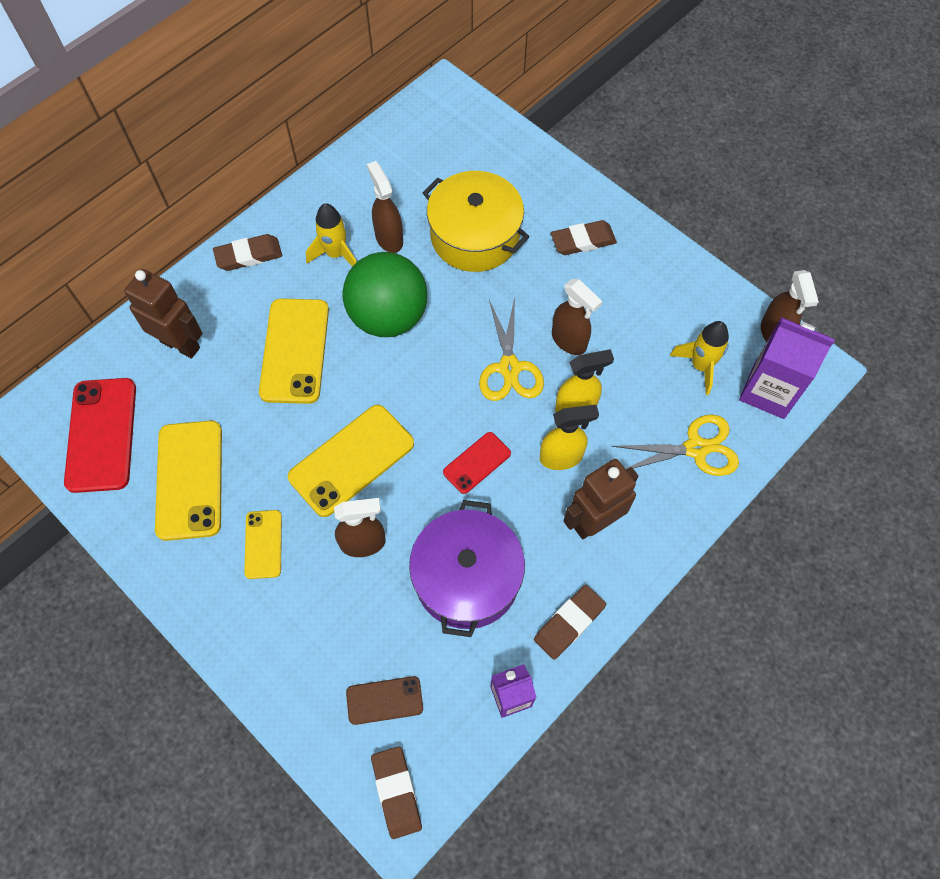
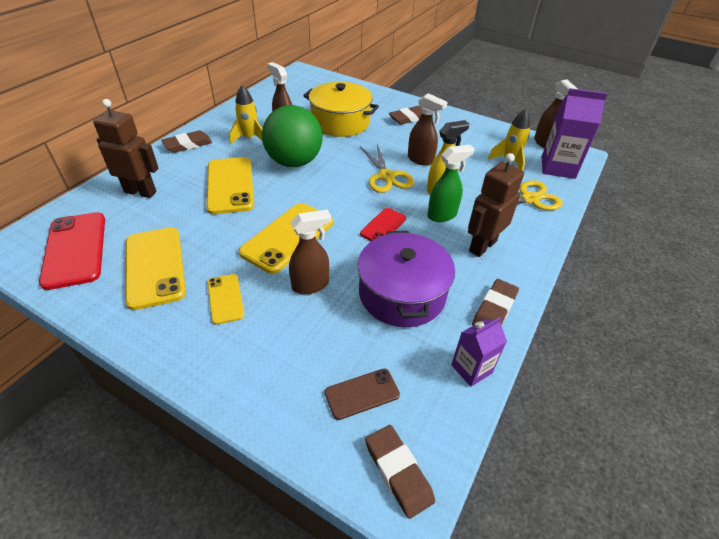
camera: 15 degrees left, 20 degrees down
yellow spray bottle [540,404,599,470] -> green spray bottle [427,145,475,222]

